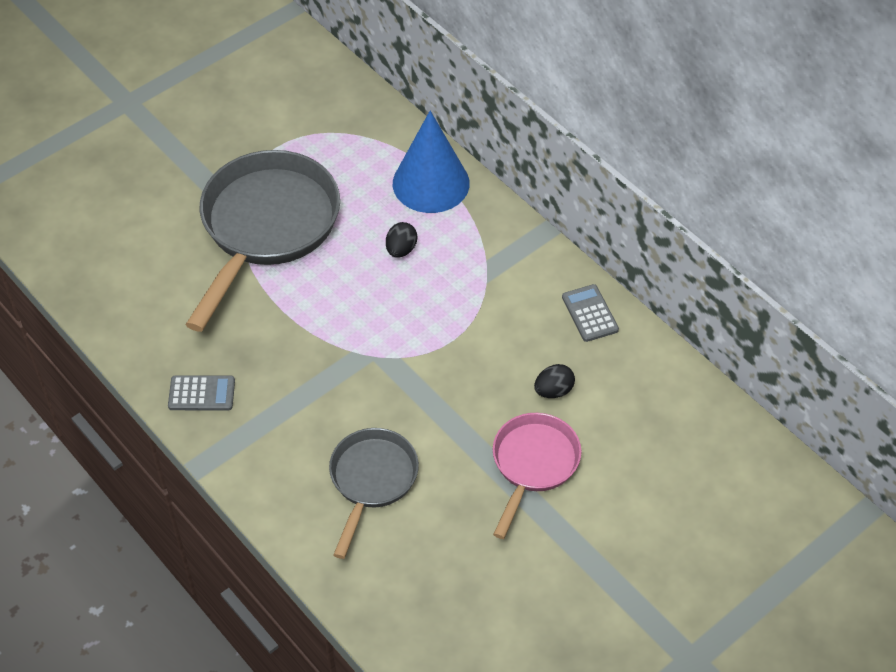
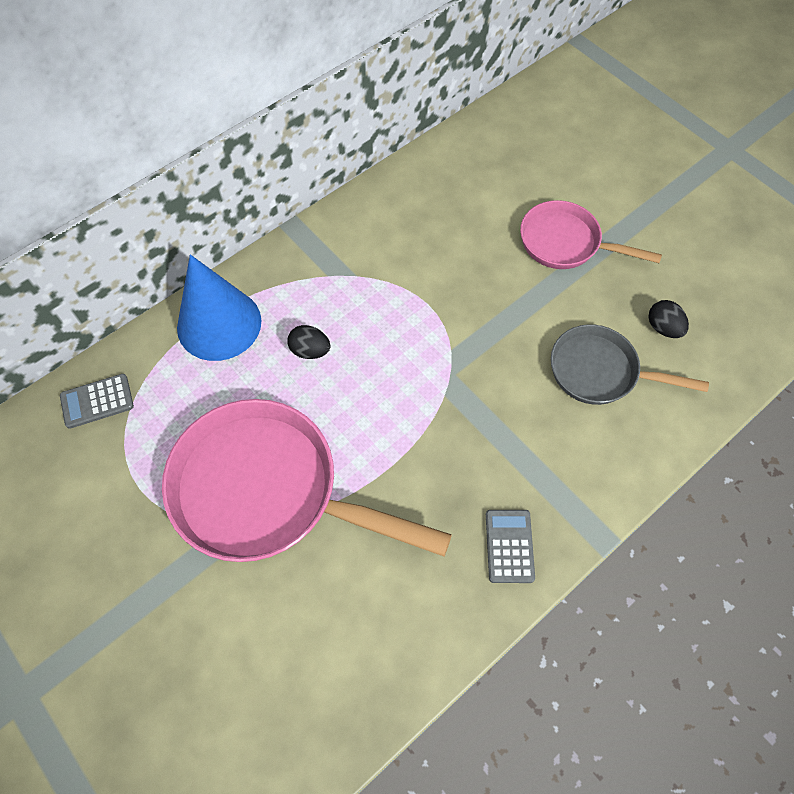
camera: 90 degrees left, 10 degrees up
grey pan [185,150,340,332] -> pink pan [162,399,452,562]
black egg [534,364,575,398] -> black egg moved to [649,300,689,338]
grey calculator [562,284,619,342] -> grey calculator moved to [60,374,134,429]

